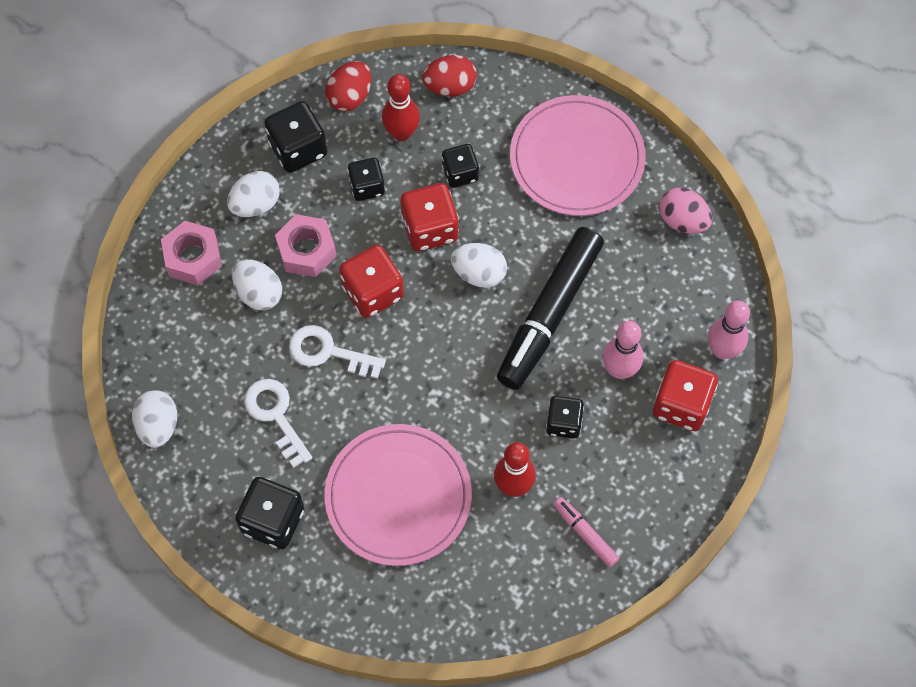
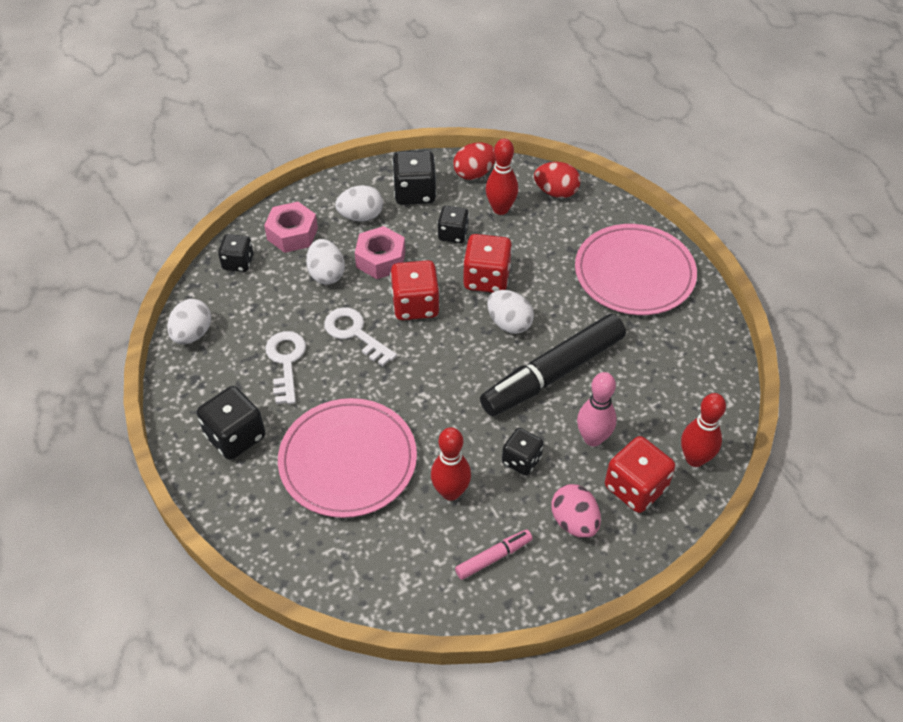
camera: 25 degrees right, 15 degrees down
black dice [442,144,479,188] -> black dice moved to [218,234,253,272]
pink marker [553,497,620,567] -> pink marker turned 75 degrees clockwise [455,530,533,580]
pink egg [659,187,712,234] -> pink egg moved to [551,484,601,538]
pink bowling pin [707,300,750,359] -> red bowling pin [681,393,726,467]

